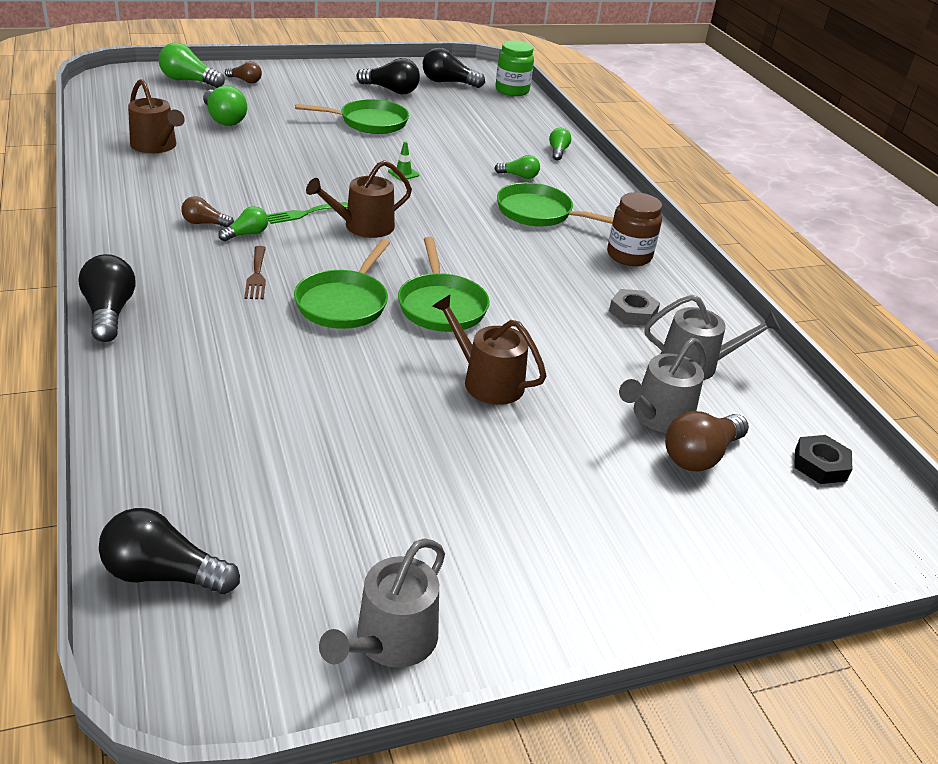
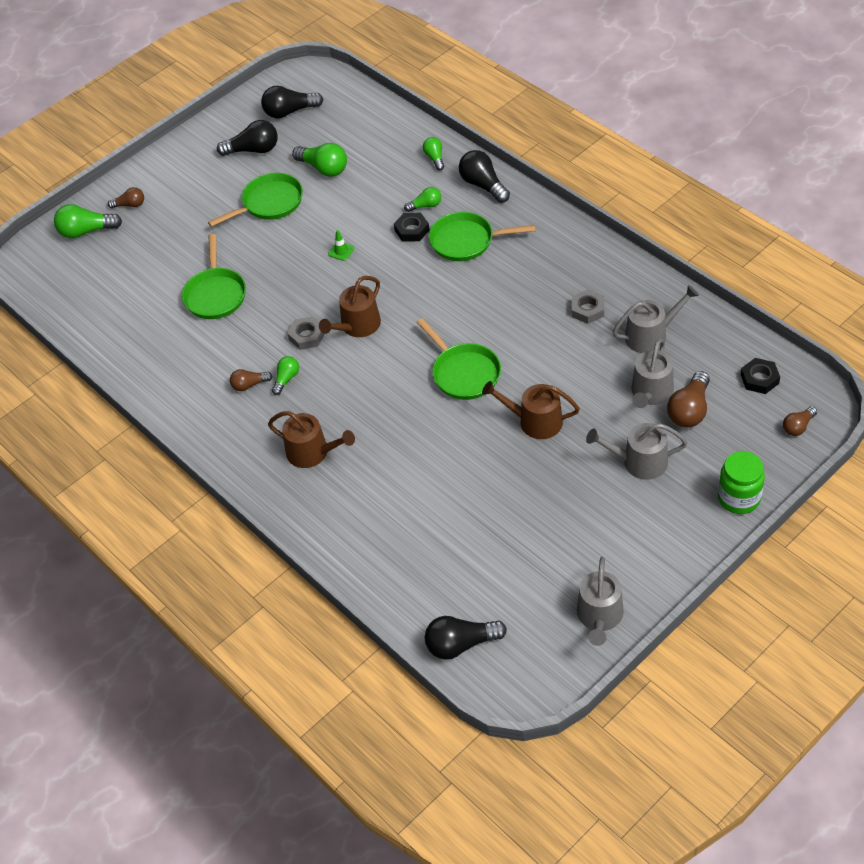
camera: 15 degrees left, 15 degrees up
black light bulb [78,254,135,342] -> black light bulb moved to [459,150,510,203]
brown watering can [128,79,185,153] -> brown watering can moved to [268,411,355,468]
green light bulb [203,86,247,126] -> green light bulb moved to [292,143,347,177]
brown fork [244,246,266,299] -> none
green fork [267,202,348,224] -> grey nut [287,316,324,350]
green pan [294,239,390,329] -> green pan moved to [182,234,246,319]
green jar [496,40,534,96] -> green jar moved to [718,451,765,514]
brown jar [607,192,663,266] -> none
none -> black nut [394,213,429,242]
none -> grey watering can [586,423,688,480]
none -> brown light bulb [783,406,817,436]

